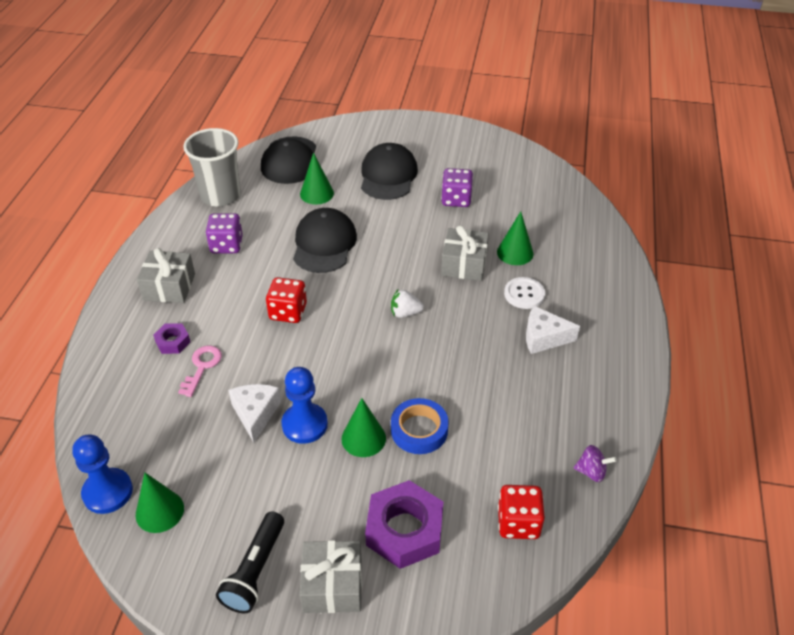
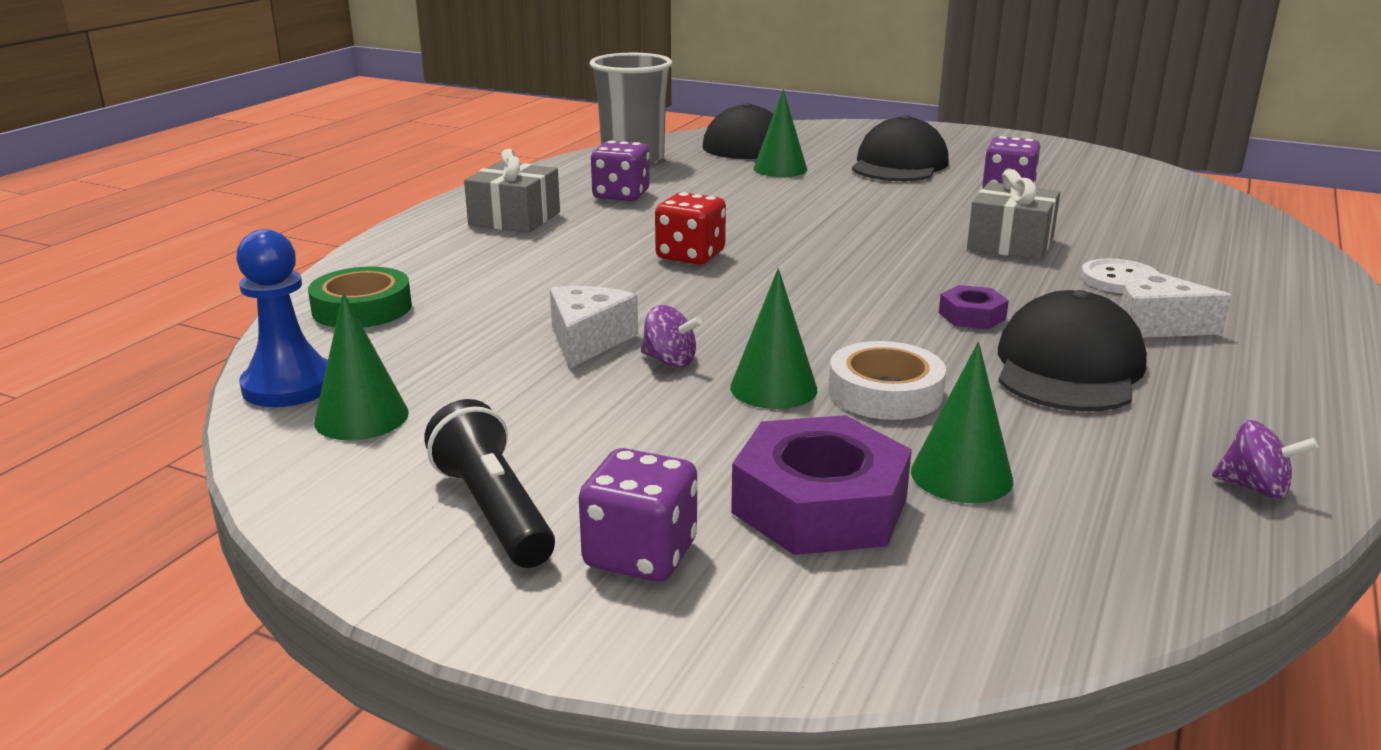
camera: 15 degrees right, 20 degrees down
purple nut [153,324,190,354] -> purple nut moved to [939,285,1009,329]
pink key [178,346,222,397] -> none
black flashlight [216,511,284,613] -> black flashlight turned 120 degrees clockwise [424,399,555,568]
blue pawn [281,367,328,444] -> purple spinning top [641,305,702,367]
black cap [293,208,357,273] -> black cap moved to [998,290,1147,411]
grey gift [300,540,362,613] -> purple dice [579,448,697,582]
white strawberry [391,290,424,318] -> none
blue tape [391,398,449,454] -> white tape [829,341,946,420]
green cone [497,211,534,265] -> green cone moved to [911,342,1013,503]
red dice [498,485,545,539] -> none
none -> green tape [308,267,412,328]

